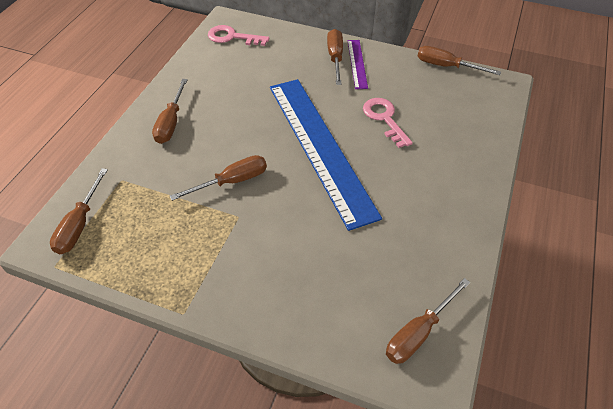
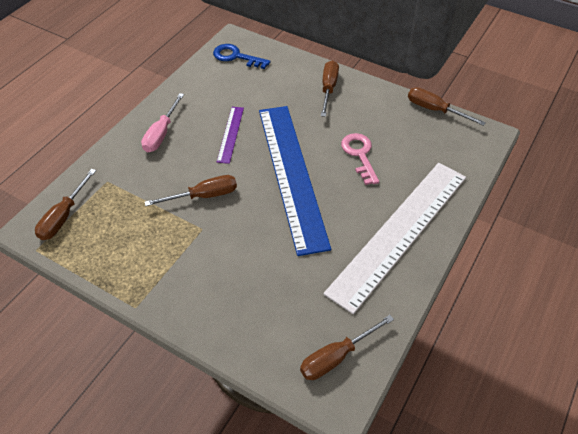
camera: 10 degrees right, 0 degrees up
brown screwdriver [152,79,188,144] -> pink screwdriver [141,93,184,152]
pink key [208,25,270,46] -> blue key [213,44,270,69]
purple ruler [348,40,368,89] -> purple ruler moved to [217,107,244,164]
none -> white ruler [323,163,466,314]

